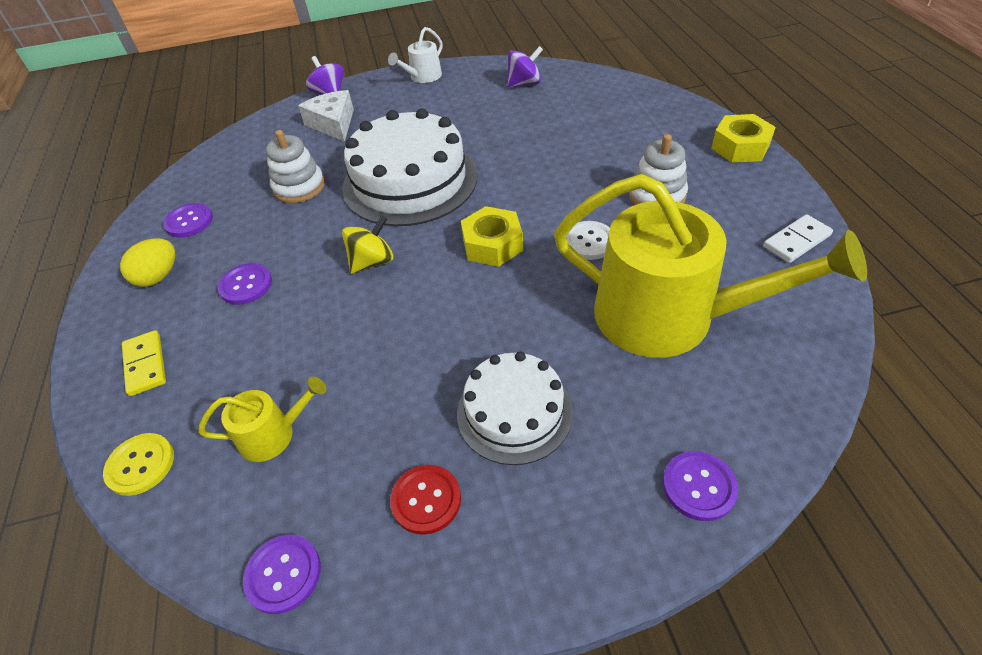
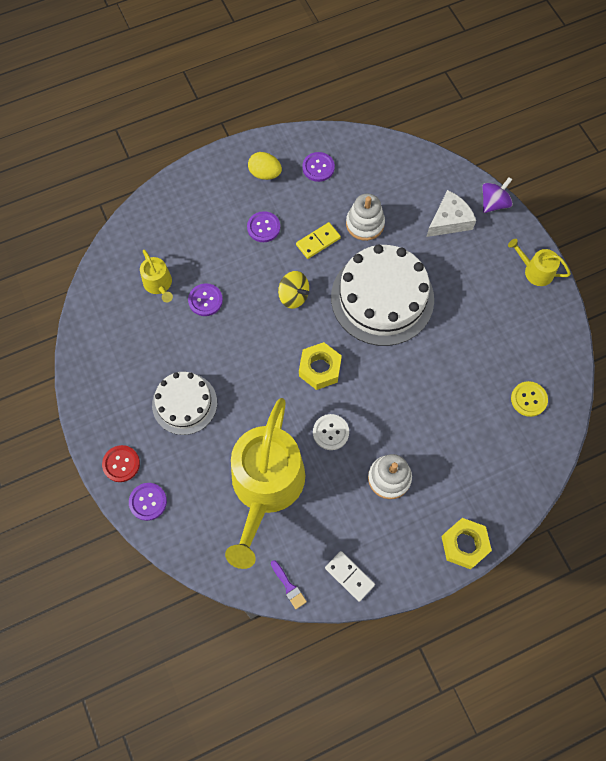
camera: 75 degrees right, 20 degrees up
yellow button [103,433,174,496] -> yellow button moved to [511,381,548,417]
yellow domino [122,330,166,396] -> yellow domino moved to [296,222,341,259]
purple button [243,535,321,614] -> purple button moved to [188,283,223,316]
white watering can [388,27,443,83] -> yellow watering can [508,239,571,286]
red button [390,465,461,535] -> red button moved to [102,445,140,482]
purple spinning top [507,46,543,88] -> none
none -> purple brush [271,560,307,609]

